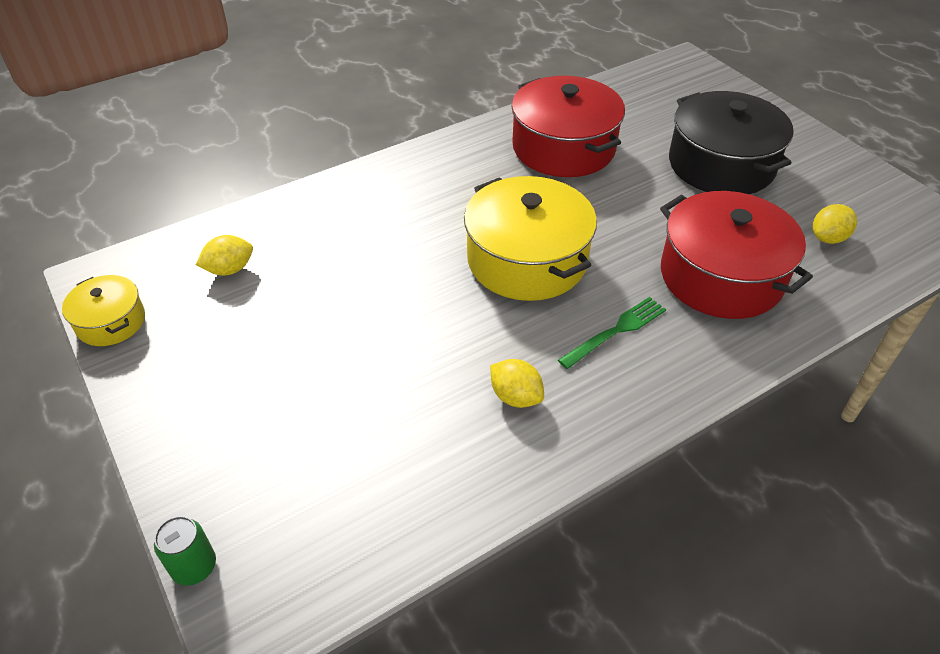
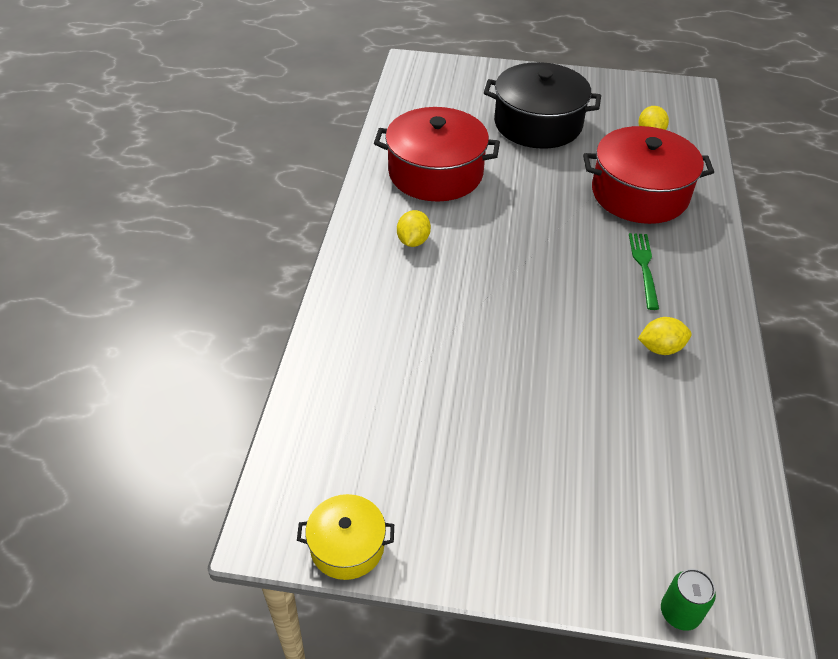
camera: 50 degrees left, 0 degrees up
yellow lemon [196,235,253,275] -> yellow lemon moved to [397,210,431,247]
yellow pot [464,176,597,301] -> none

